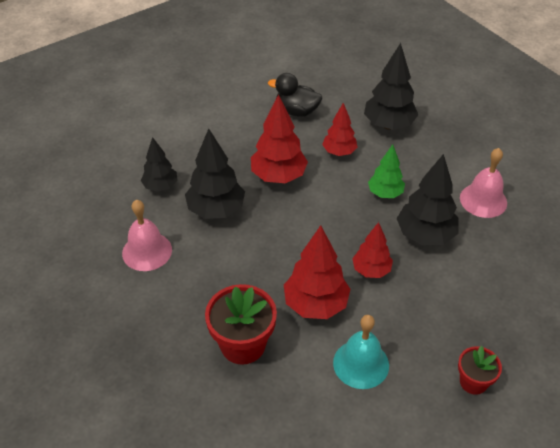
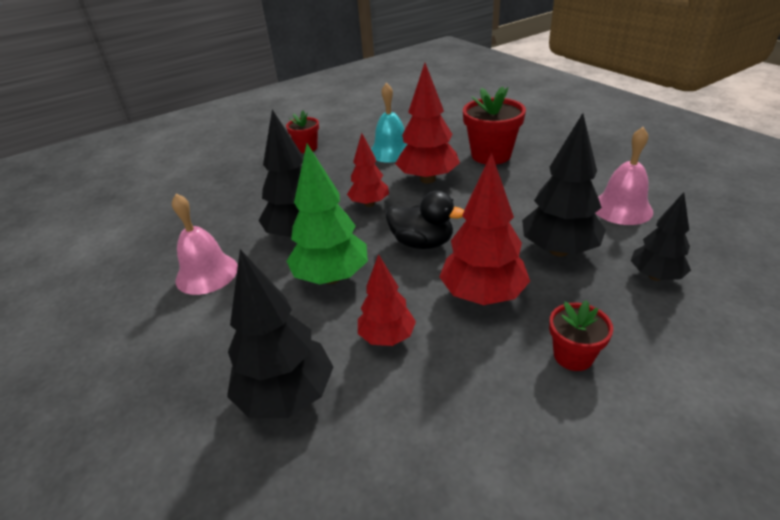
camera: 175 degrees left, 10 degrees down
black duck [268,73,322,117] -> black duck moved to [386,191,464,249]
green tree [368,144,405,198] -> green tree [286,144,368,284], size x1.58
none -> red flower pot [549,300,613,371]

